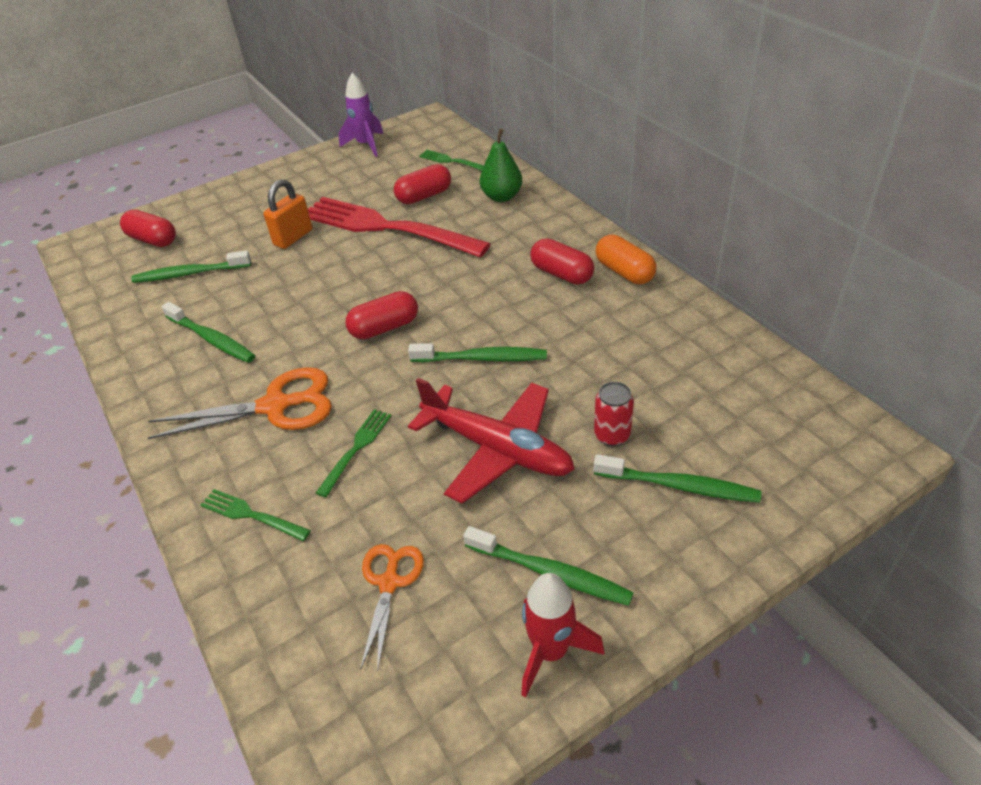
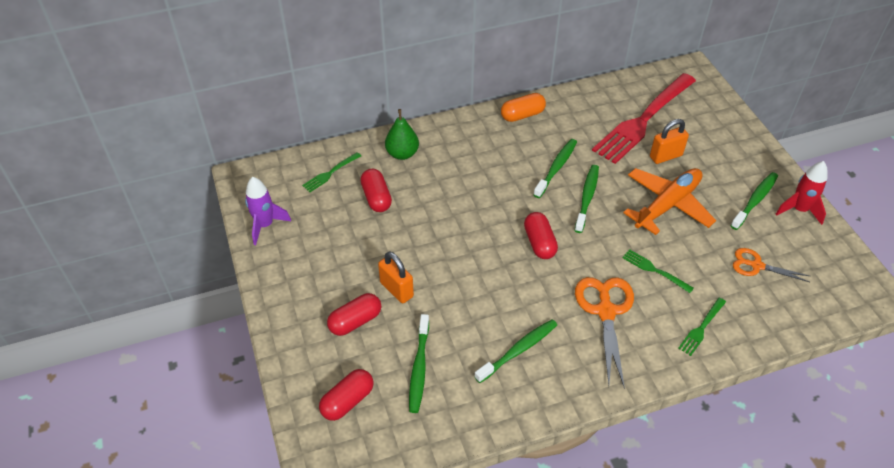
camera: 80 degrees left, 5 degrees up
red fork [308,197,491,257] -> red fork moved to [592,73,696,164]
red plane [408,378,574,504] -> orange plane [623,168,716,235]
red capsule [530,238,594,285] -> red capsule moved to [327,293,381,336]
red can [594,382,634,446] -> orange padlock [650,119,689,164]
green toothbrush [594,454,761,503] -> green toothbrush moved to [533,139,577,198]

